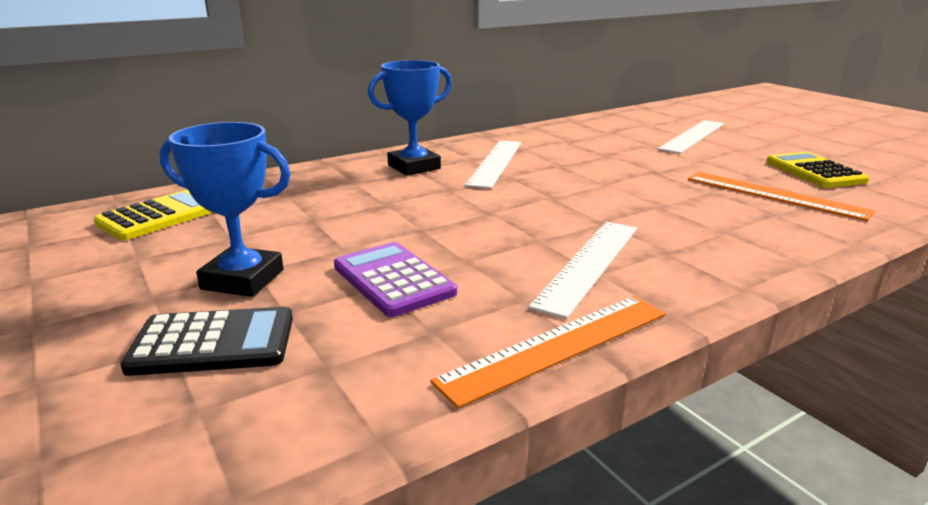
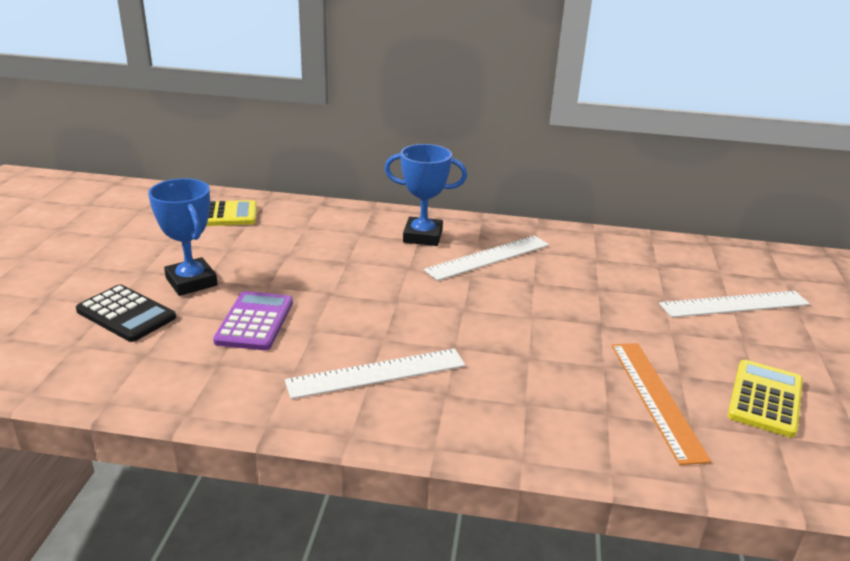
camera: 40 degrees right, 5 degrees up
orange ruler [430,296,666,408] -> none

